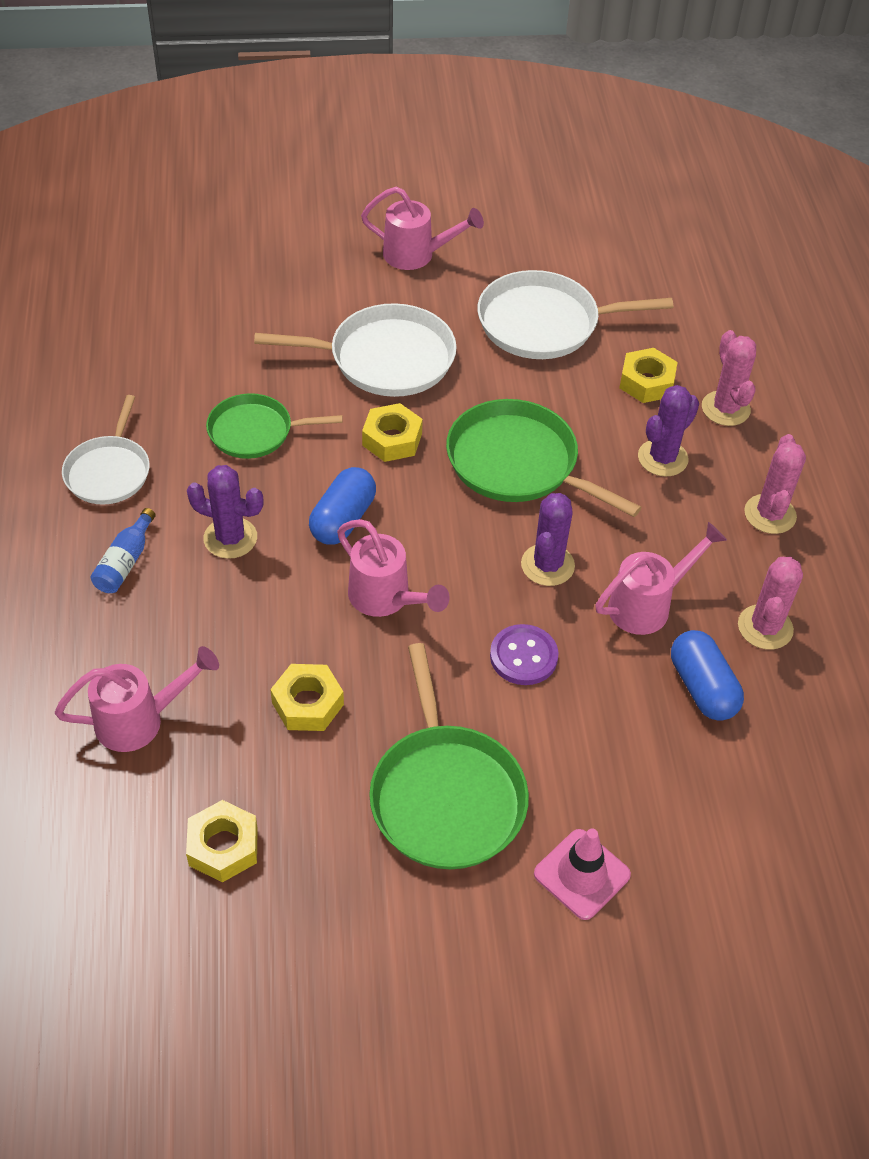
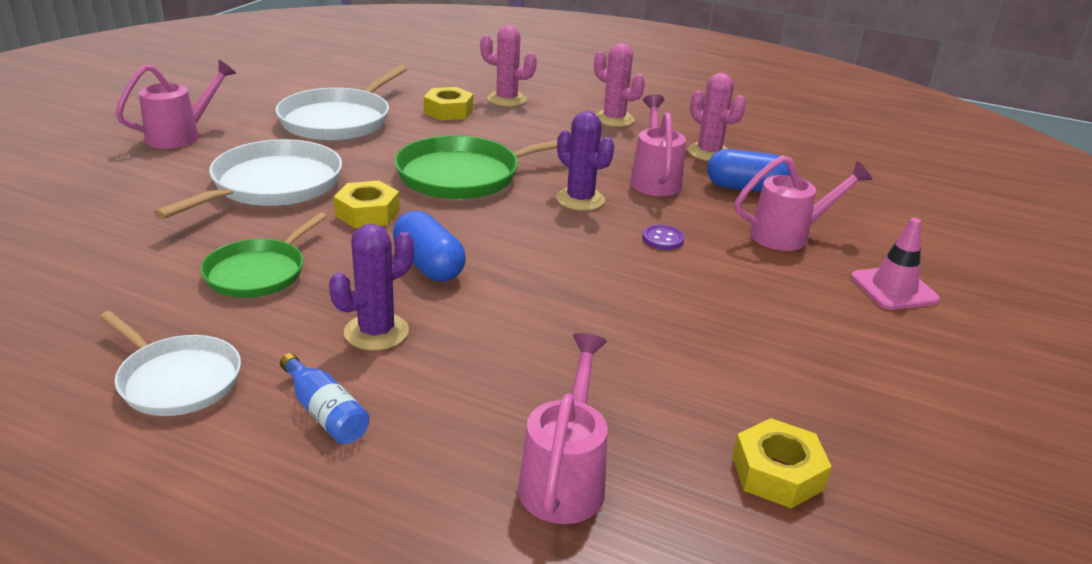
camera: 60 degrees left, 20 degrees down
yellow nut [270,664,344,731] -> none
pink watering can [337,519,450,617] -> pink watering can moved to [735,155,873,251]
green pan [369,643,529,869] -> none
purple button [490,624,559,685] -> purple button [642,225,685,250], size x0.66
purple cactus [638,385,699,477] -> none

